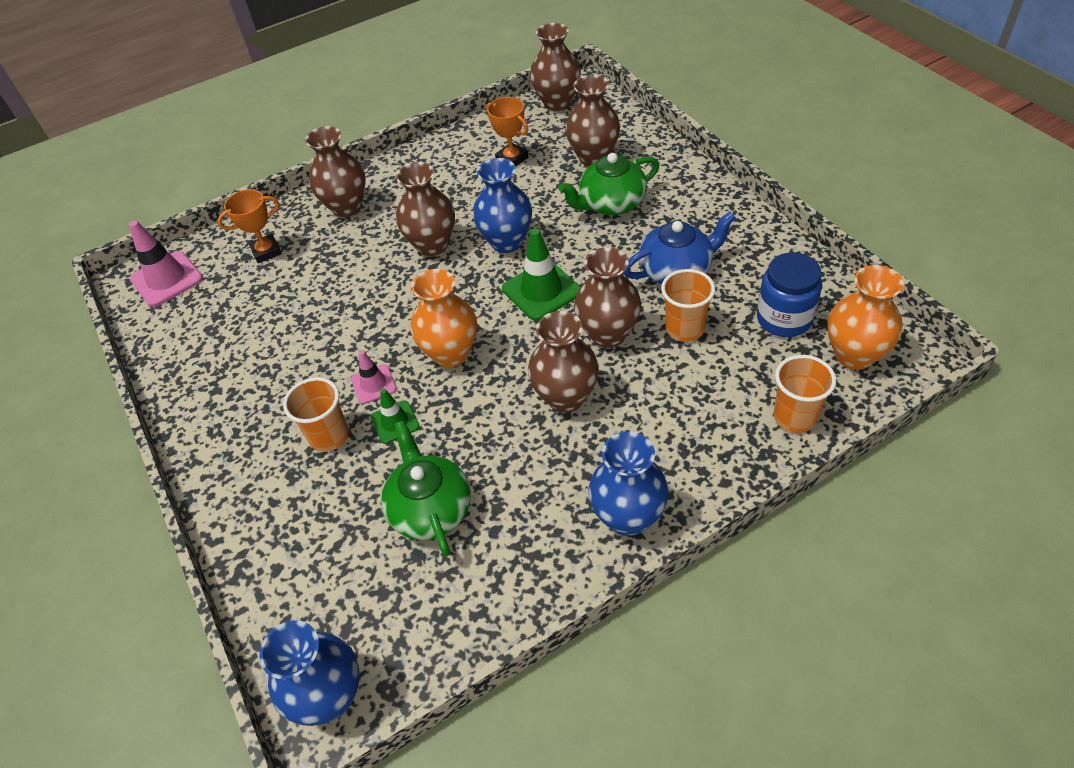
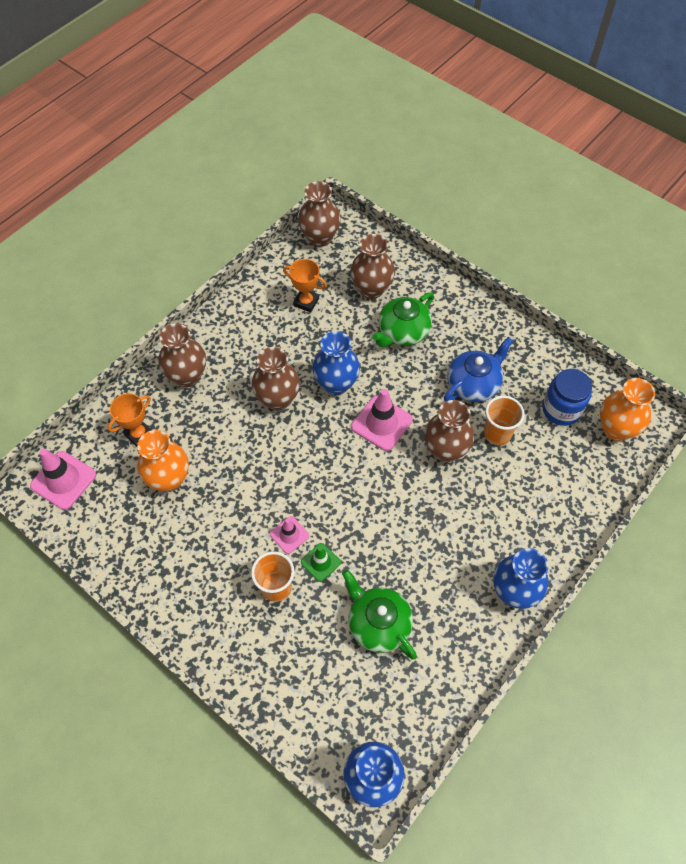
camera: 25 degrees left, 10 degrees up
orange vase [411,269,477,367] -> orange vase moved to [137,430,189,492]
green traffic cone [502,228,580,321] -> pink traffic cone [351,389,413,451]
brown vase [528,311,599,413] -> none
orange cup [773,355,836,433] -> none

